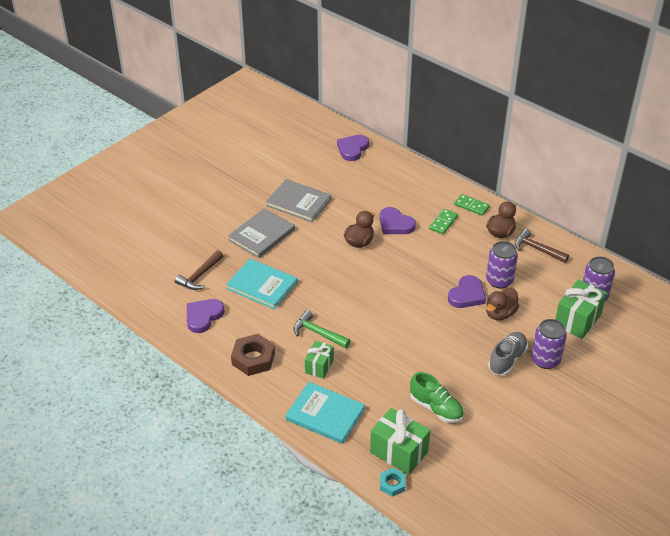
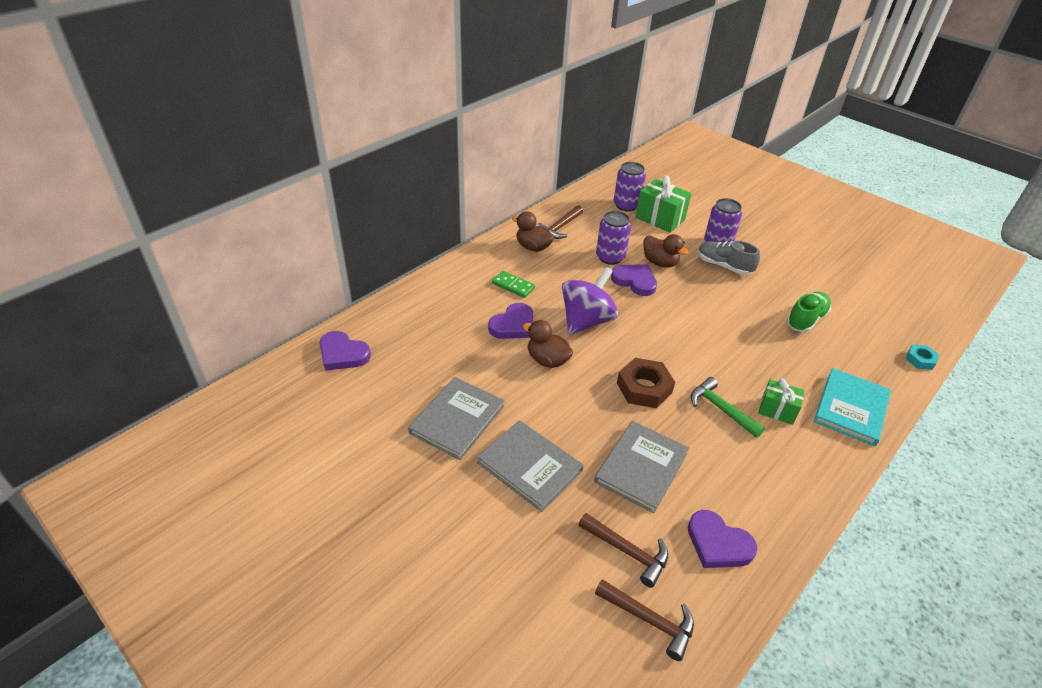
camera: 90 degrees left, 0 degrees up
turquoise book [226,259,298,310] -> grey book [594,421,689,513]
brown nut [231,334,275,376] -> brown nut moved to [617,358,675,409]
green hammer [293,310,350,348] -> green hammer turned 105 degrees clockwise [691,377,765,438]
green gift [370,408,430,475] -> none
green domino [454,194,490,216] -> none
none -> purple spinning top [562,267,618,335]
none -> brown hammer [595,579,694,661]

